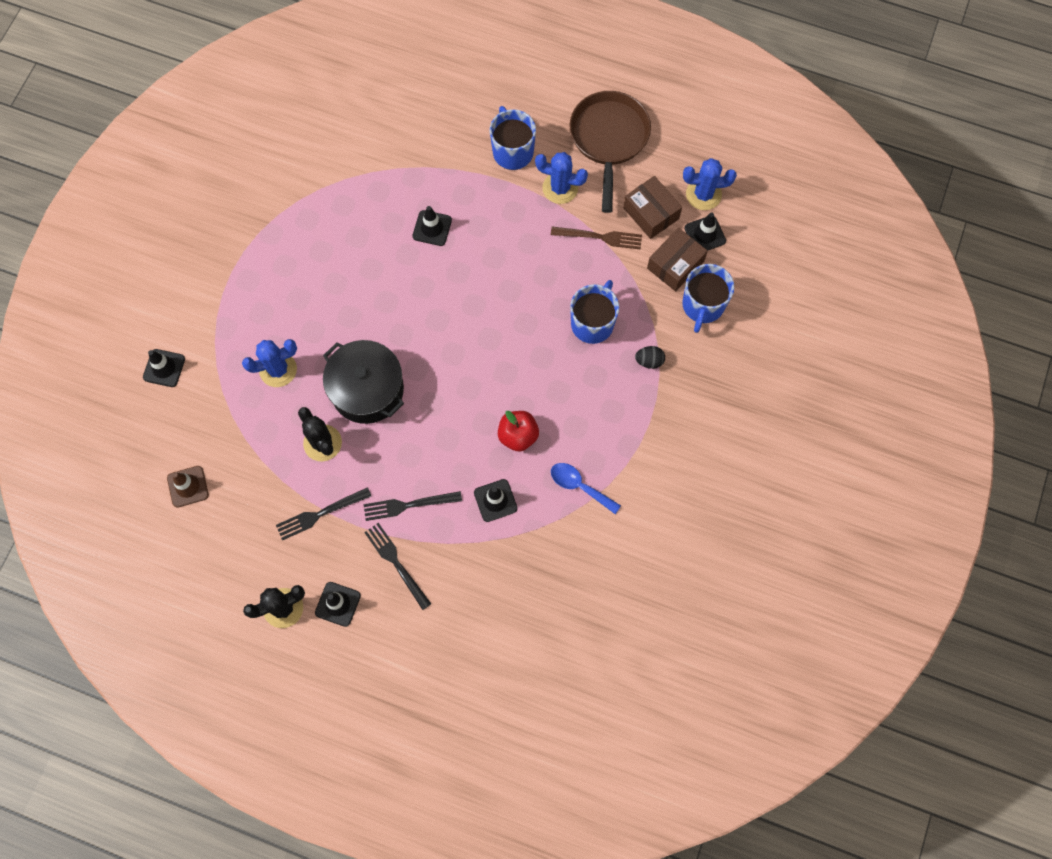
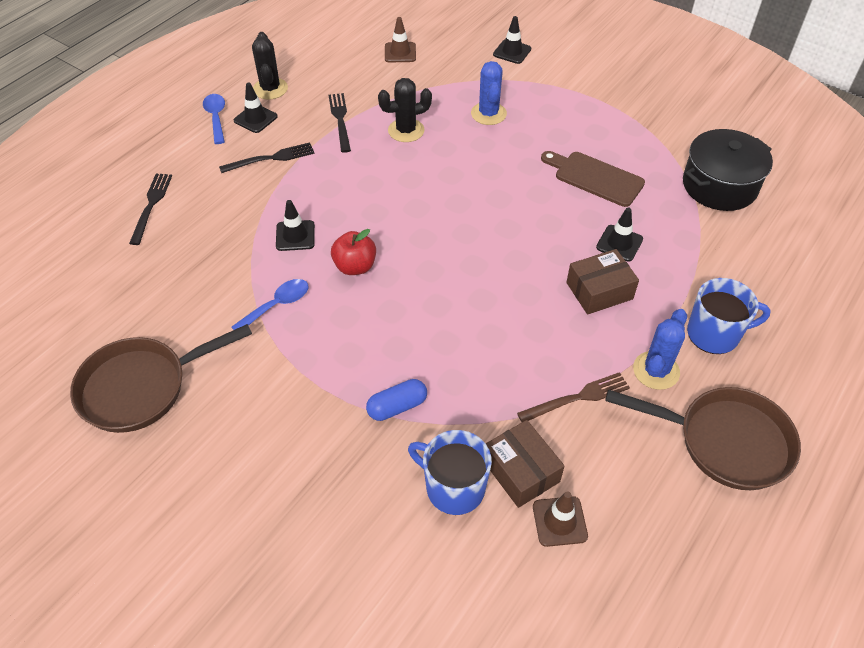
camera: 105 degrees right, 20 degrees down
black pot [323,340,404,424] -> black pot moved to [683,129,773,211]
black fork [364,491,462,521] -> black fork moved to [129,174,172,245]
brown fork [551,227,642,249] -> brown fork turned 135 degrees counterclockwise [517,372,630,422]
blue mug [570,280,619,344] -> none
brown box [623,176,682,239] -> brown box moved to [566,249,639,314]
black egg [635,346,665,369] -> blue capsule [366,379,427,421]
blue cactus [683,158,737,210] -> none
black traffic cone [684,212,726,250] -> brown traffic cone [533,491,588,547]
none -> brown pan [70,324,252,433]
none -> blue spoon [203,94,225,144]
none -> brown cutting board [541,151,645,207]

